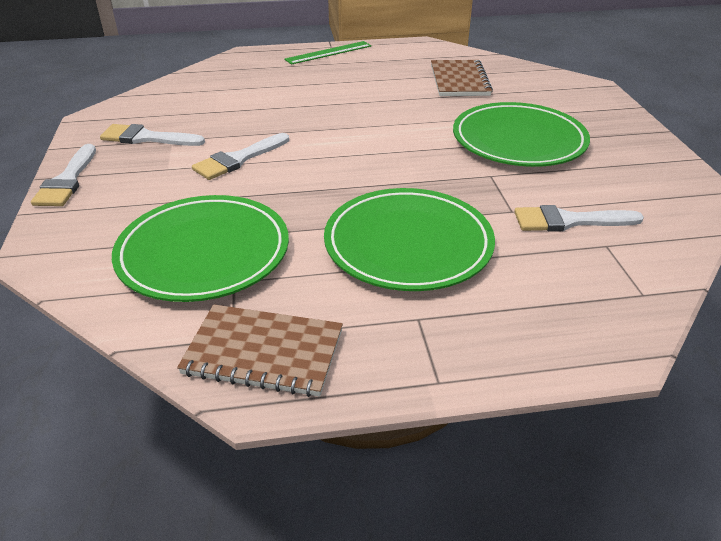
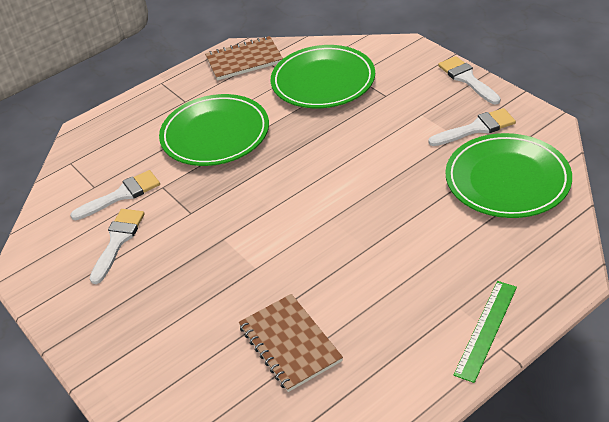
camera: 155 degrees right, 5 degrees up
white brush [192,133,289,180] -> white brush moved to [90,209,145,284]
green plate [453,102,590,167] -> green plate moved to [445,133,572,218]

